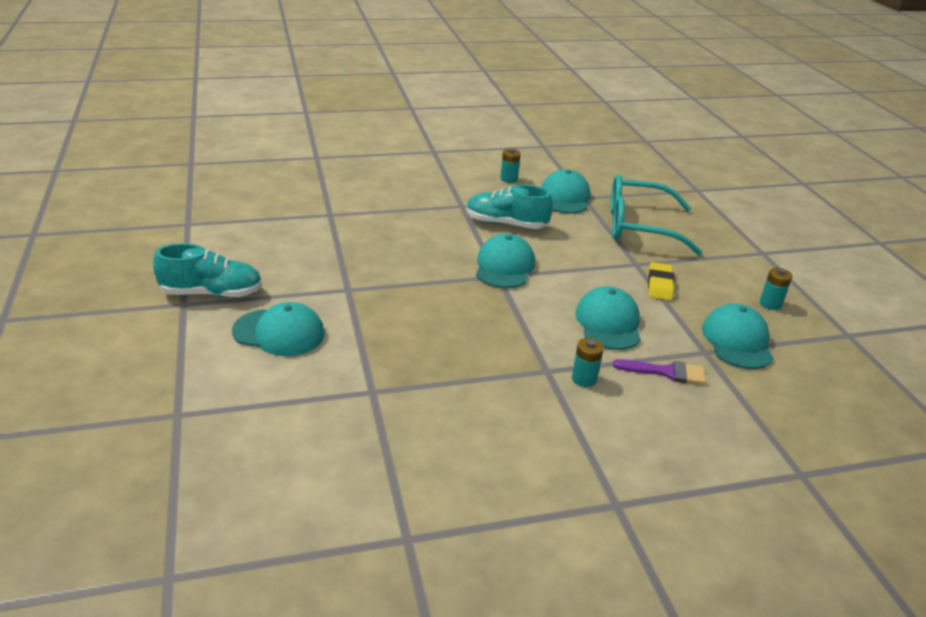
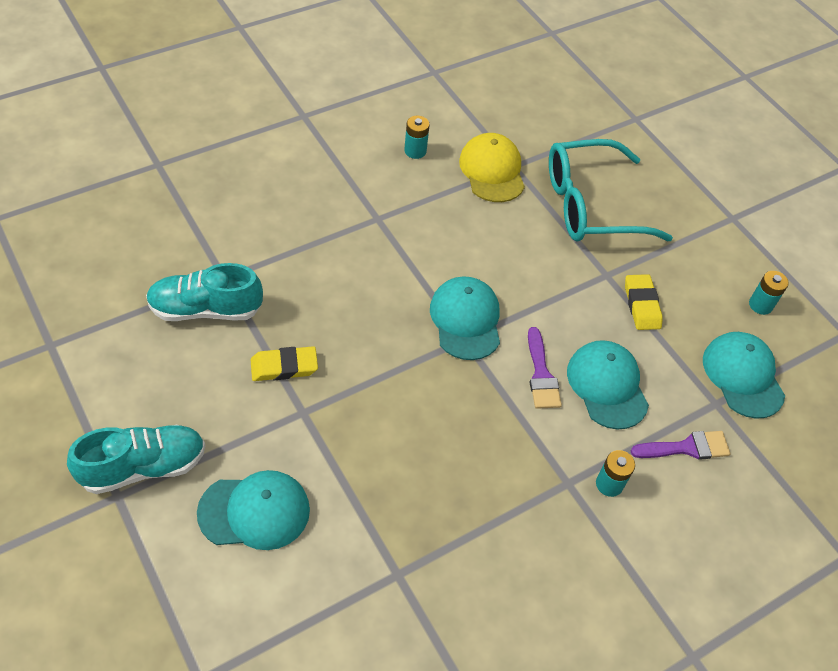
camera: 20 degrees left, 20 degrees up
turquoise shoe [466,185,553,229] -> turquoise shoe moved to [146,263,263,321]
turquoise cap [541,169,590,214] -> yellow cap [459,133,525,202]
none -> yellow eraser [251,346,318,381]
none -> purple brush [528,327,562,409]

